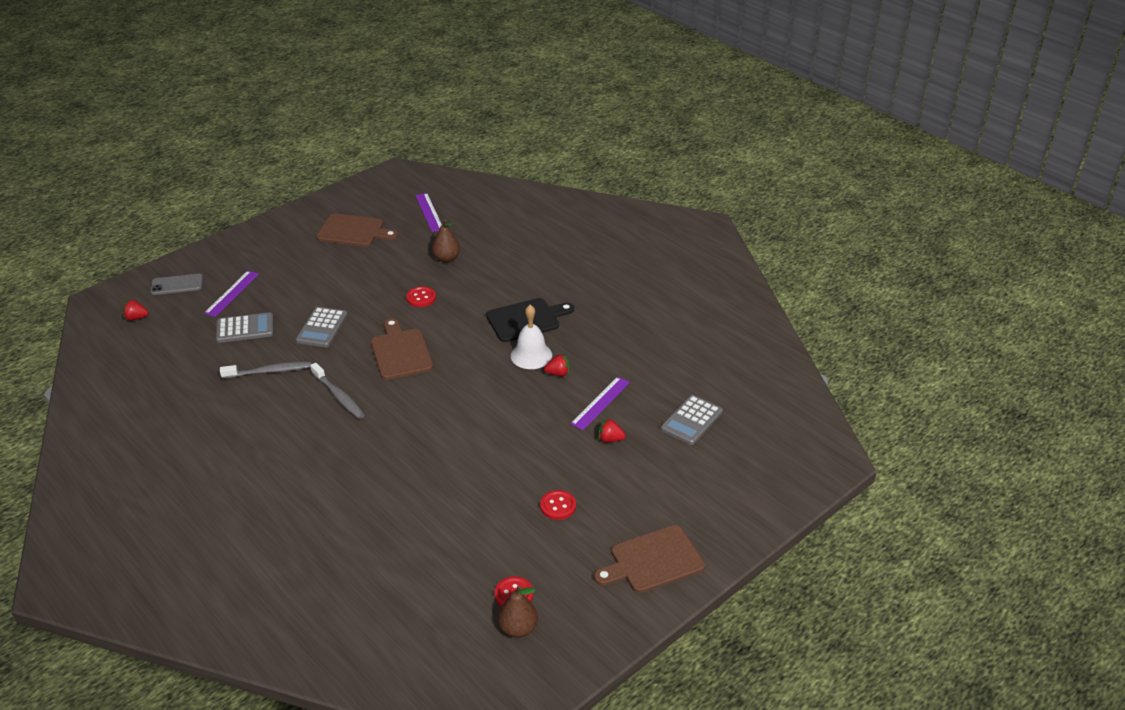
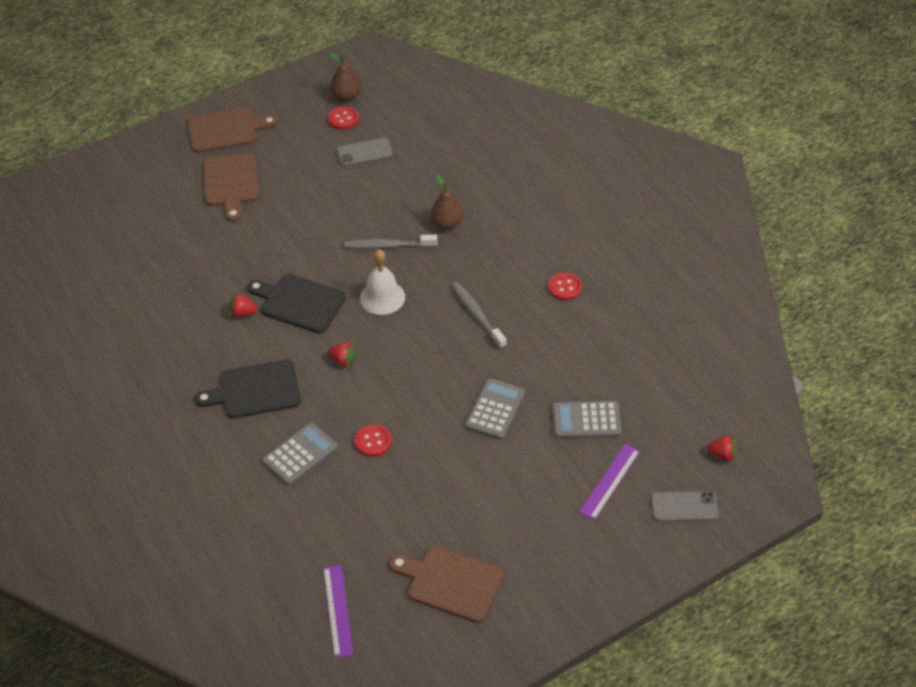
camera: 170 degrees left, 10 degrees up
grey toothbrush [220,361,312,379] -> grey toothbrush moved to [345,235,437,249]
brown cutting board [371,318,433,380] -> brown cutting board moved to [203,153,259,222]
brown pear [432,219,460,263] -> brown pear moved to [431,175,463,230]
white bell [511,305,552,369] -> white bell moved to [360,249,405,315]
red button [540,490,576,520] -> red button moved to [548,272,582,301]
purple ruler [570,377,630,430] -> none
red strawberry [599,418,626,442] -> red strawberry moved to [328,342,356,367]
grey calculator [661,395,723,445] -> grey calculator moved to [262,422,338,485]
none -> black cutting board [247,274,346,333]
none -> grey phone [337,138,393,166]

